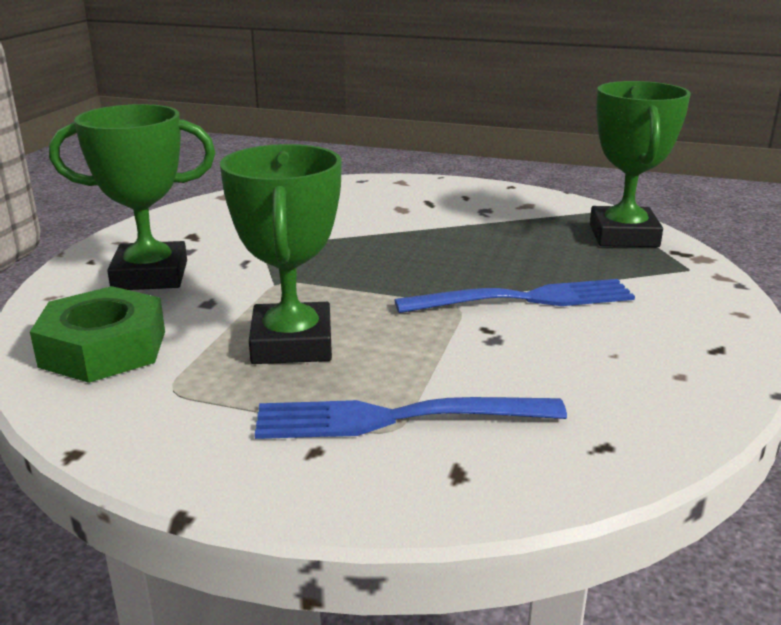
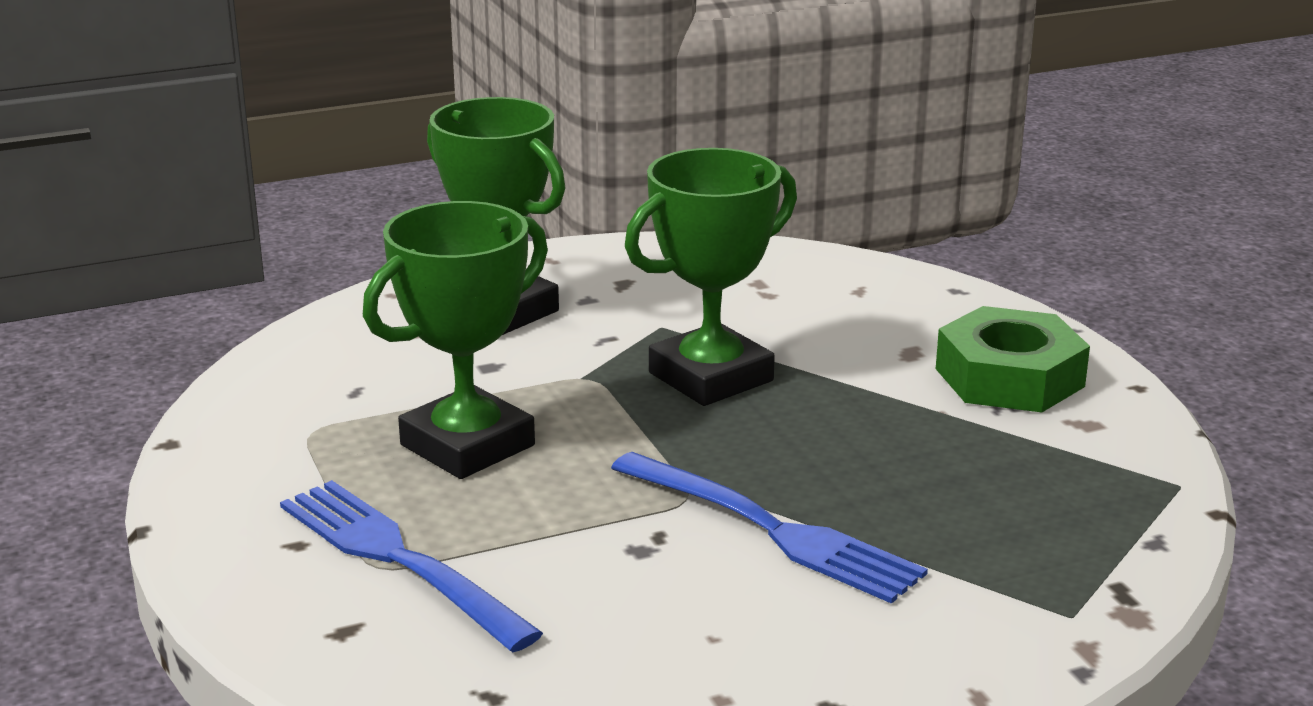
camera: 50 degrees right, 0 degrees up
green nut [30,286,165,383] -> green nut moved to [936,306,1090,412]
green trophy [590,81,691,247] -> green trophy moved to [625,148,797,406]

